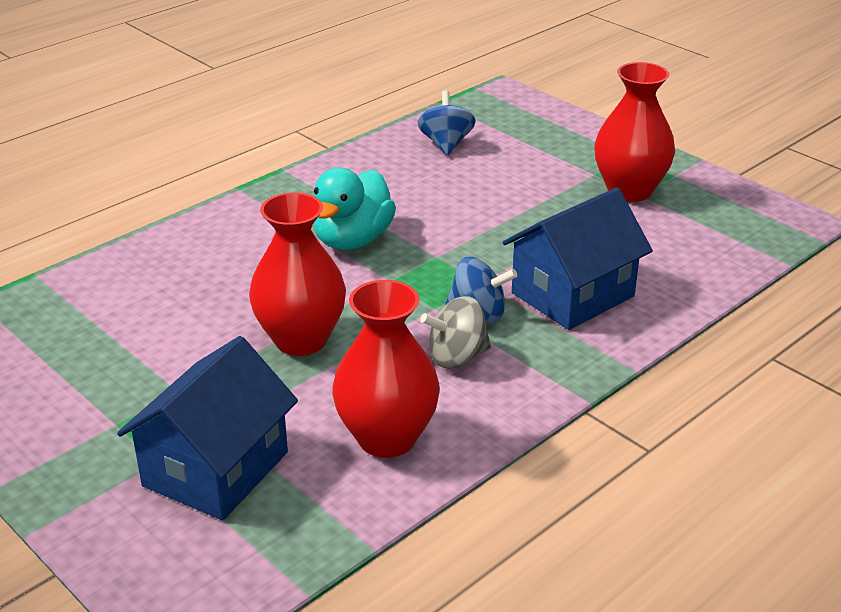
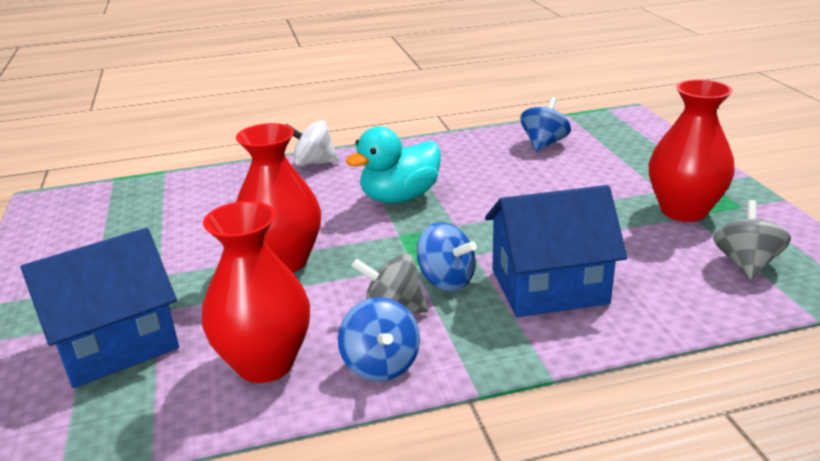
camera: 30 degrees right, 5 degrees down
none -> white spinning top [285,120,339,166]
none -> blue spinning top [338,297,420,381]
none -> grey spinning top [713,200,791,280]

